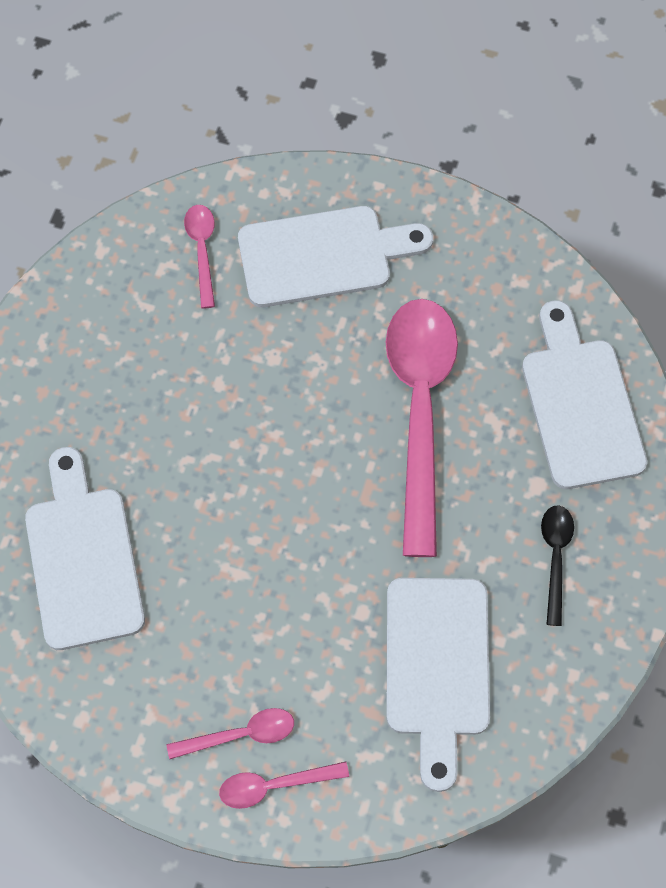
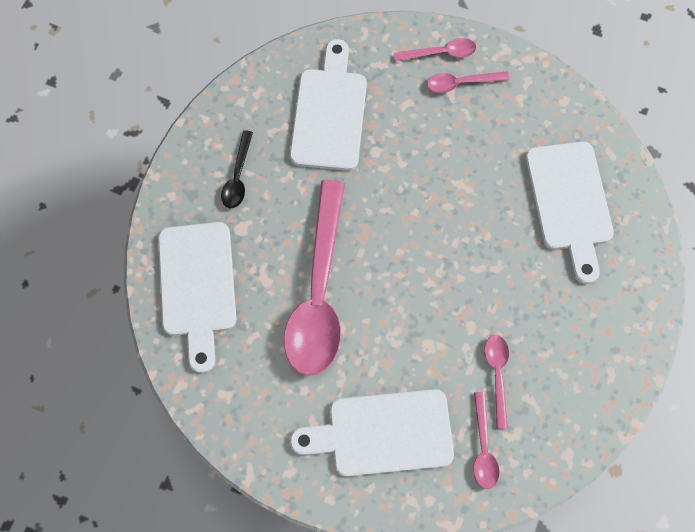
camera: 175 degrees left, 5 degrees up
none -> pink spoon [484,335,509,429]

